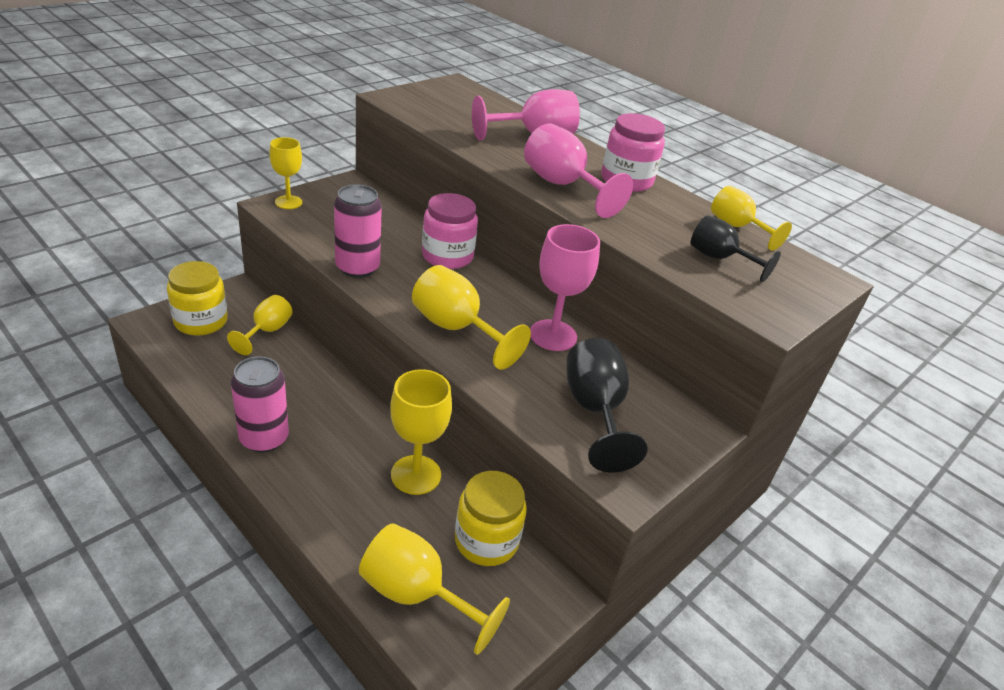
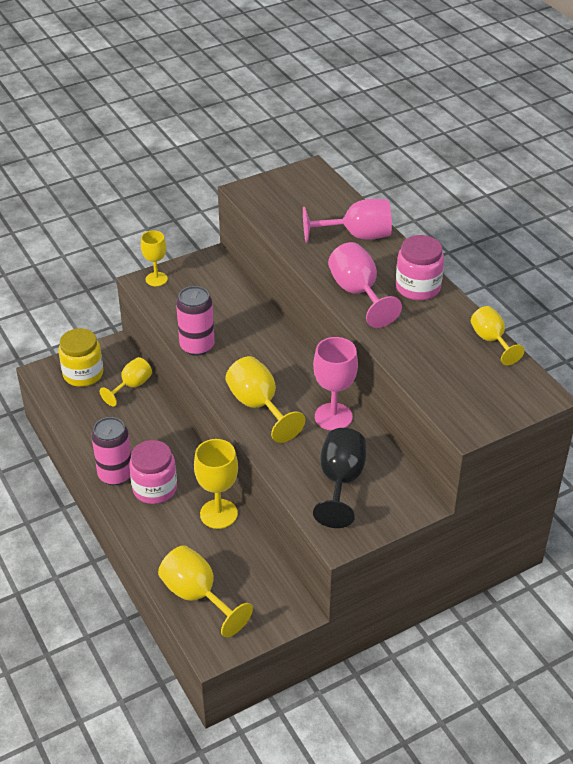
camera: 20 degrees right, 5 degrees up
pink jar [422,193,478,269] -> pink jar moved to [129,440,177,504]
yellow jar [455,471,527,566] -> none
black goblet [690,215,781,282] -> none

